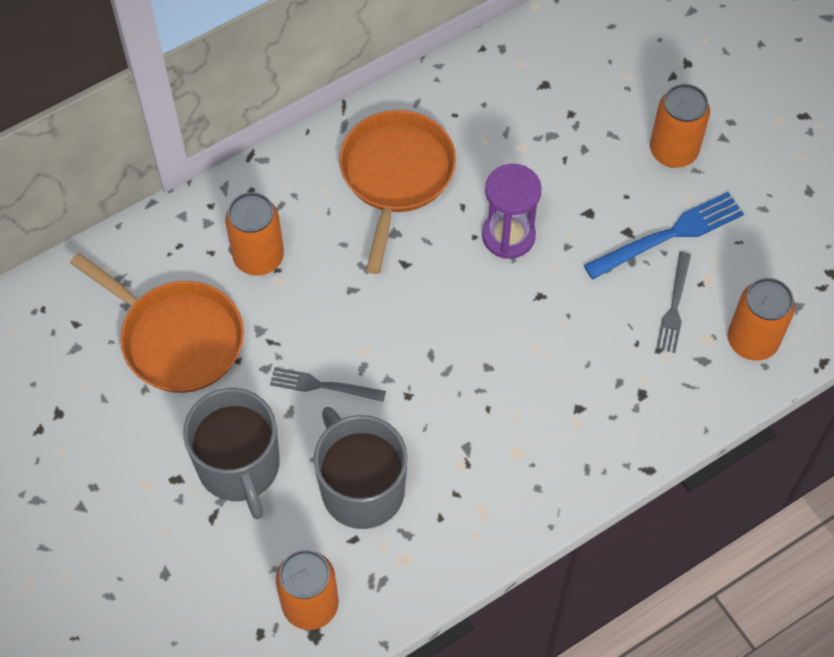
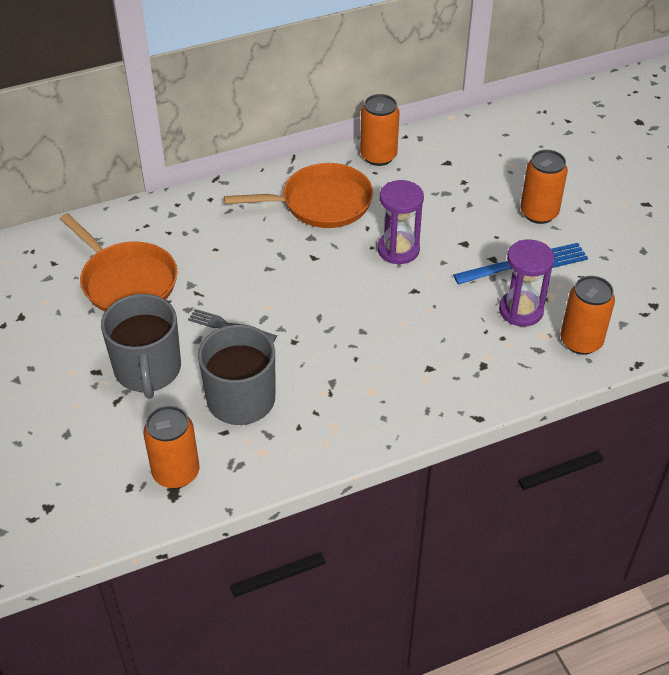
camera: 10 degrees right, 15 degrees down
orange can [225,192,284,276] -> orange can moved to [360,94,400,166]
orange pan [339,110,456,274] -> orange pan turned 60 degrees clockwise [224,163,373,228]
grey fork [656,252,691,353] -> purple hourglass [499,239,555,327]

